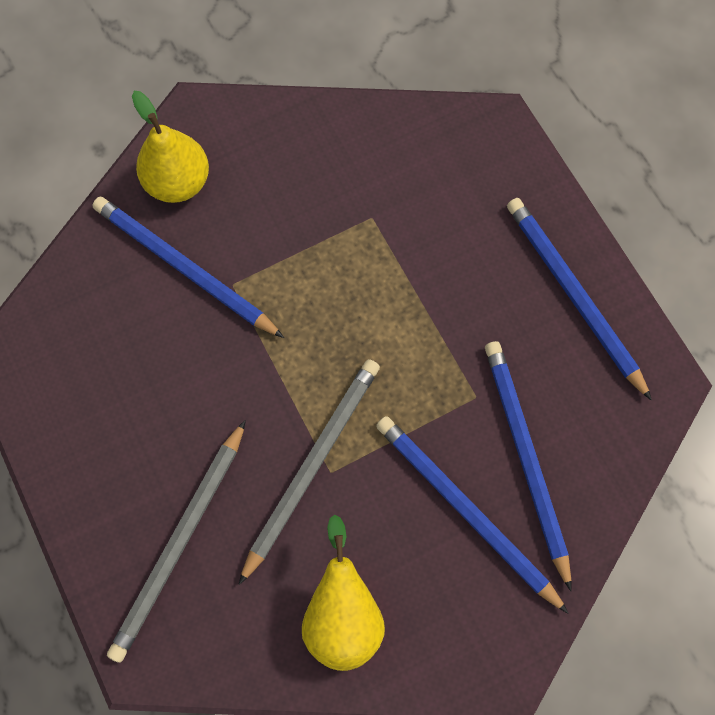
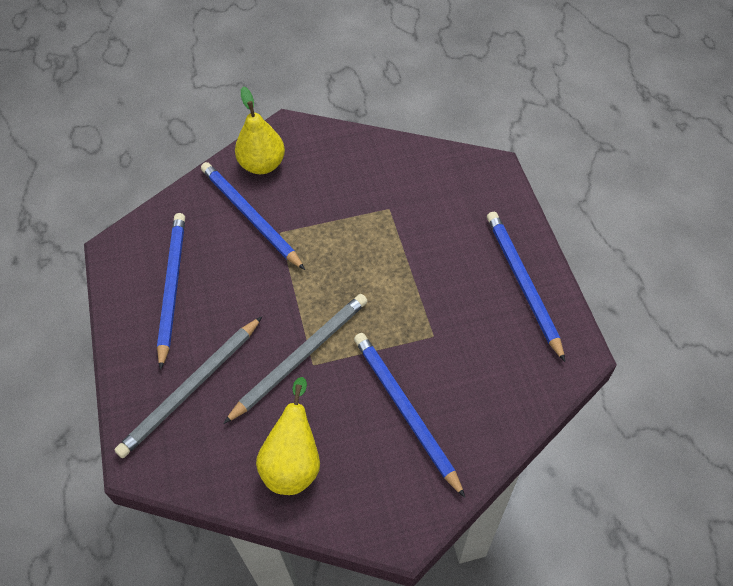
camera: 15 degrees right, 15 degrees down
blue pencil [485,341,572,592] -> blue pencil moved to [157,213,185,370]

